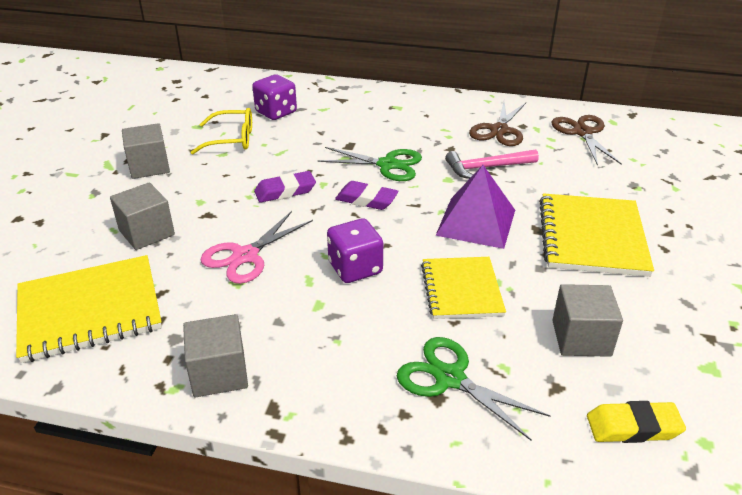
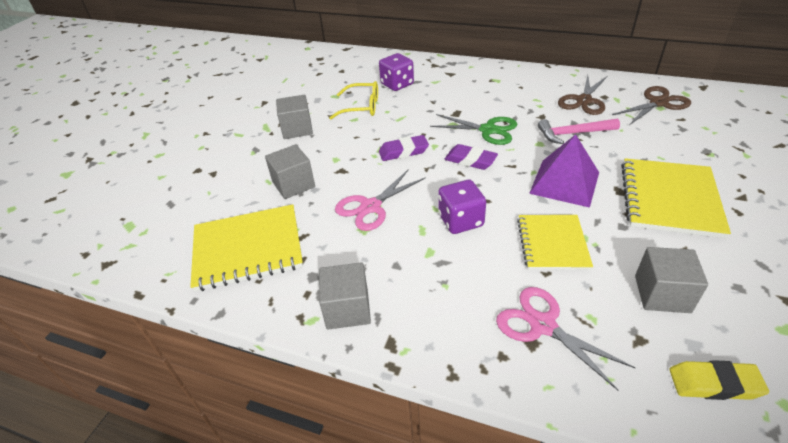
camera: 10 degrees right, 5 degrees up
green scissors [397,337,550,441] -> pink scissors [496,287,636,391]
brown scissors [551,115,622,166] -> brown scissors turned 60 degrees clockwise [612,86,691,125]

